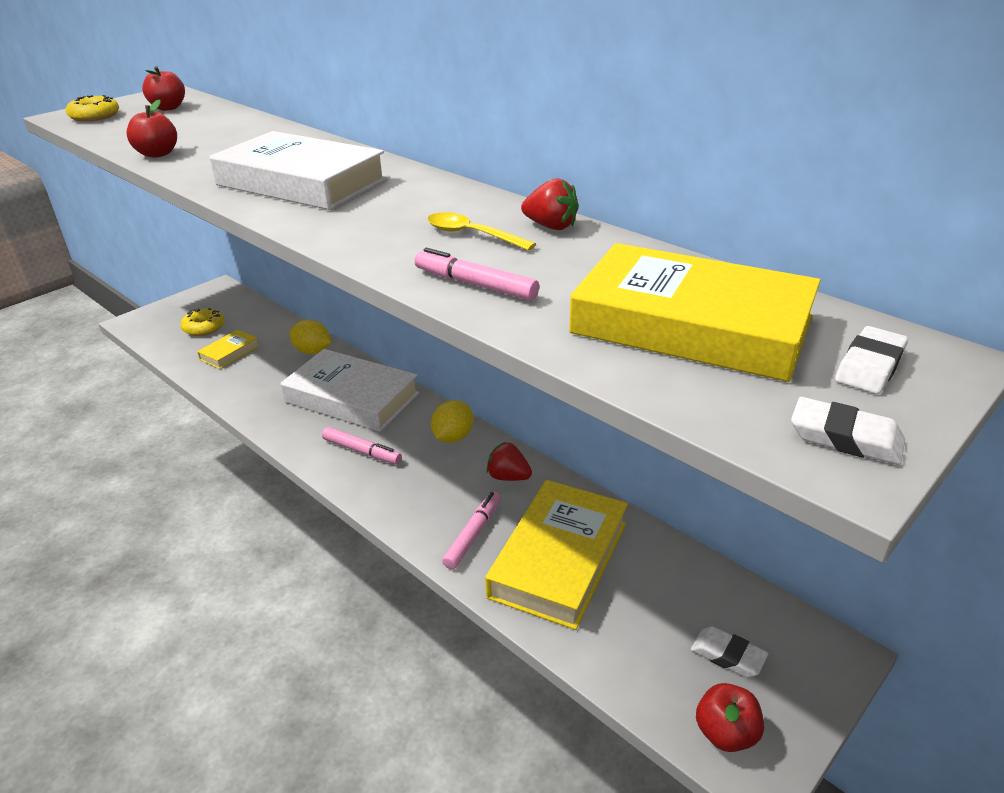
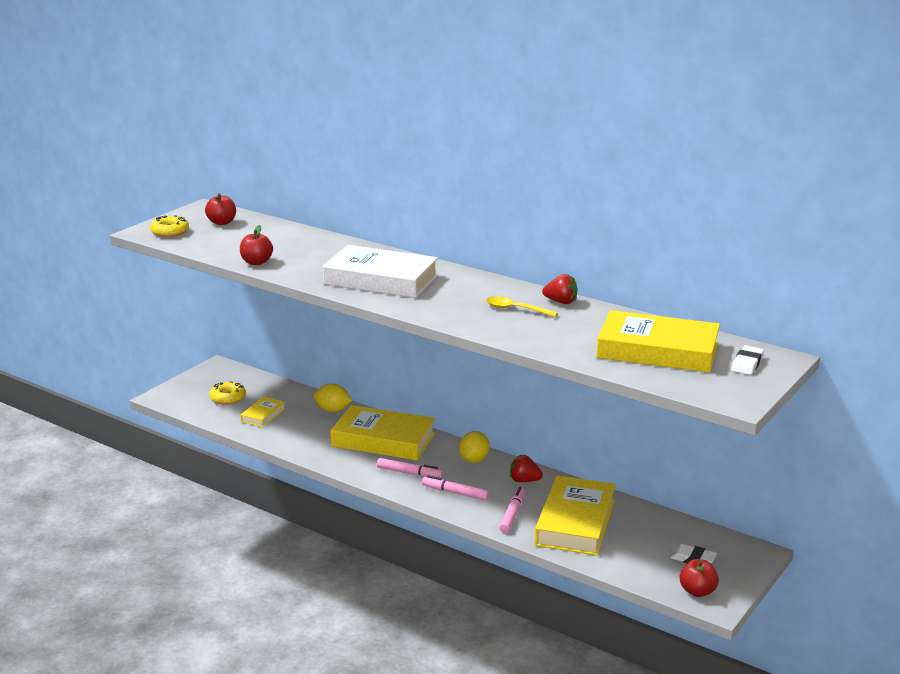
camera: 10 degrees left, 10 degrees down
white book [280,349,419,432] -> yellow book [330,405,435,460]
pink marker [415,248,539,301] -> pink marker moved to [422,475,490,500]
white eraser [791,397,905,465] -> none

